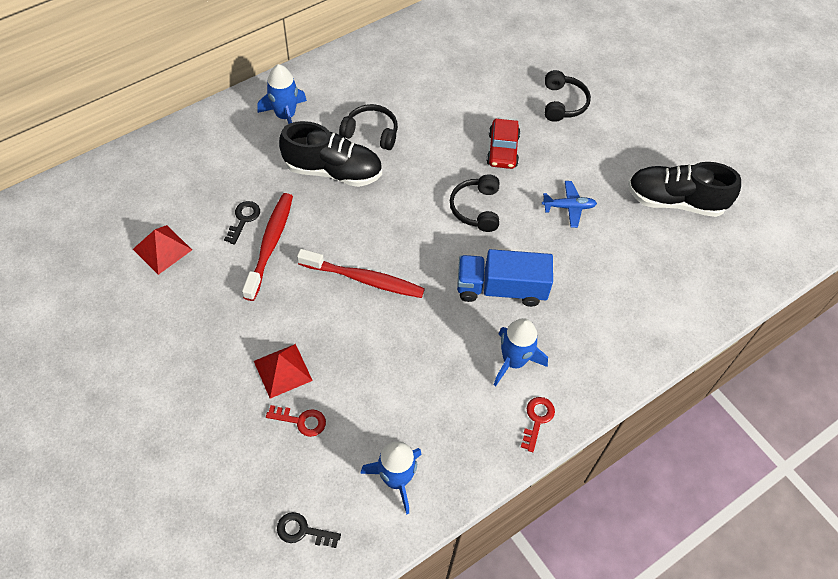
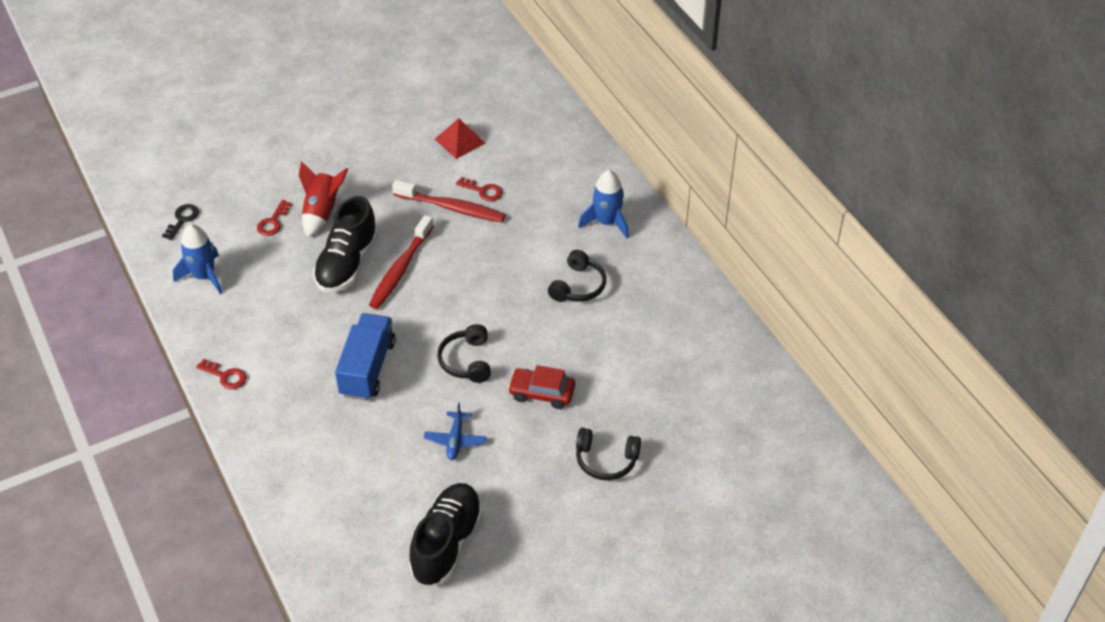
camera: 100 degrees right, 10 degrees down
black key [224,201,260,245] -> red key [456,177,502,201]
red pyramid [254,344,313,399] -> red rocket [299,161,348,237]
black shoe [279,121,382,187] -> black shoe moved to [313,196,378,293]
black headphones [450,175,499,232] -> black headphones turned 105 degrees counterclockwise [437,324,491,383]
blue rocket [494,318,548,386] -> none

